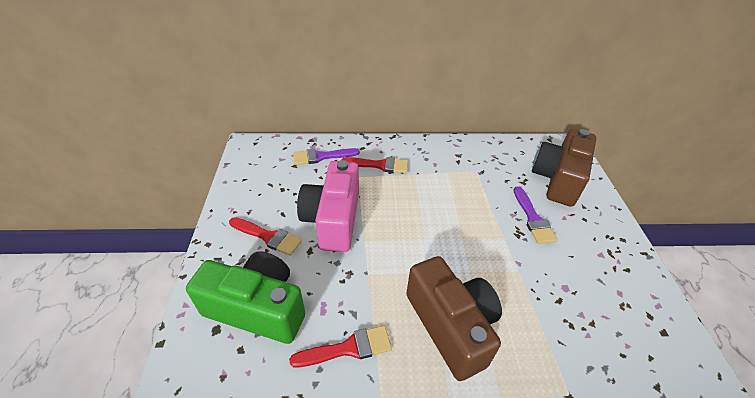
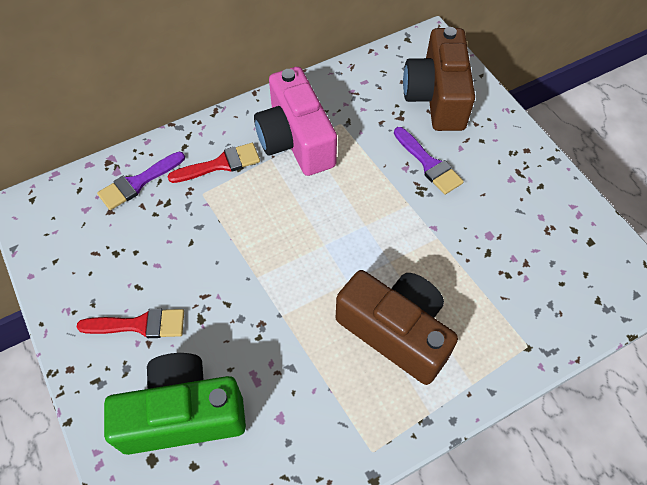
camera: 25 degrees left, 15 degrees up
red brush [289,325,392,367] -> none
pink camera [297,160,359,252] -> pink camera moved to [254,67,337,176]

